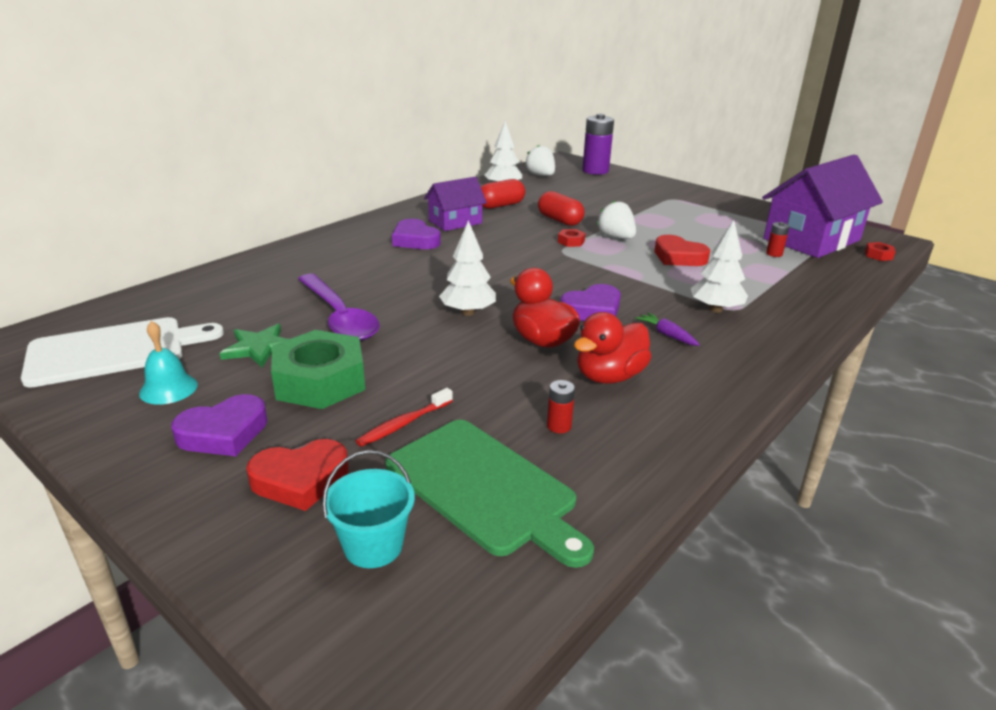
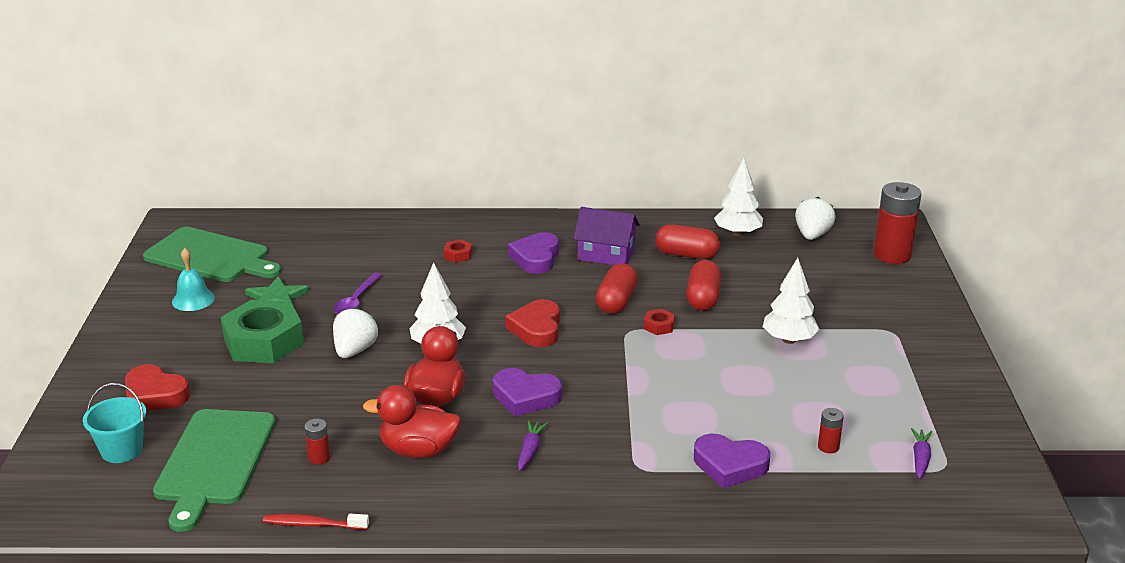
camera: 50 degrees right, 0 degrees up
white cutting board [21,317,224,388] -> green cutting board [143,227,282,282]
purple heart [171,394,268,456] -> purple heart moved to [694,434,770,488]
purple spoon [298,274,380,341] -> purple spoon [333,272,382,314], size x0.57
red toothbrush [356,388,453,447] -> red toothbrush moved to [263,514,369,530]
purple battery [582,114,614,175] -> red battery [874,182,921,264]
white strawberry [597,200,636,239] -> white strawberry moved to [333,307,378,358]
red heart [655,235,710,266] -> red heart moved to [505,299,560,347]
white tree [691,220,748,313] -> white tree moved to [763,258,820,344]
purple house [762,154,883,258] -> purple carrot [911,428,932,479]
red nut [865,242,896,261] -> red nut moved to [444,239,472,263]
none -> red capsule [596,264,638,314]

